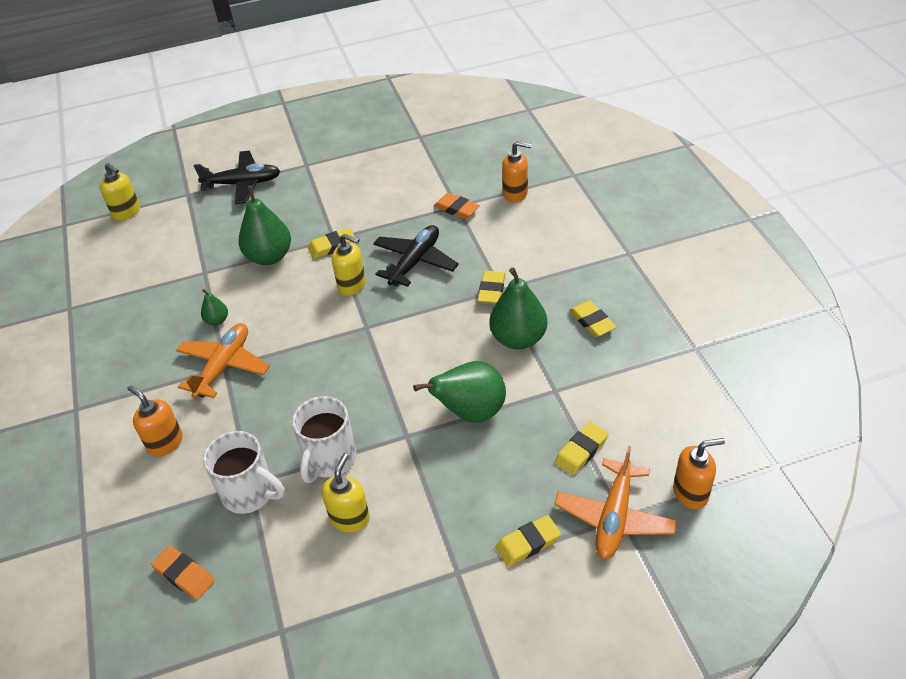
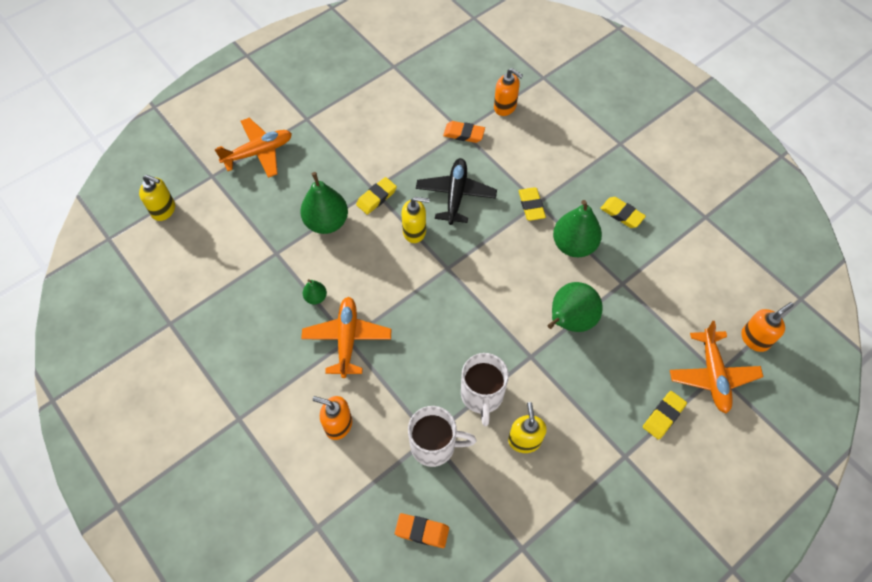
camera: 25 degrees left, 15 degrees up
black plane [194,151,280,204] -> orange plane [214,118,292,178]
orange soap dispenser [502,141,532,202] -> orange soap dispenser turned 45 degrees clockwise [494,68,523,116]
yellow eraser [555,422,608,475] -> none

